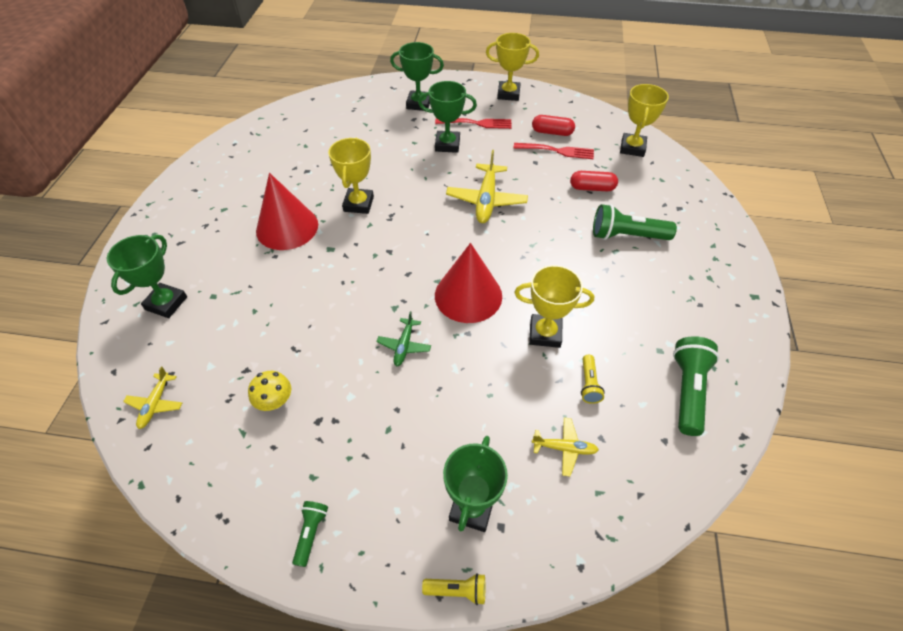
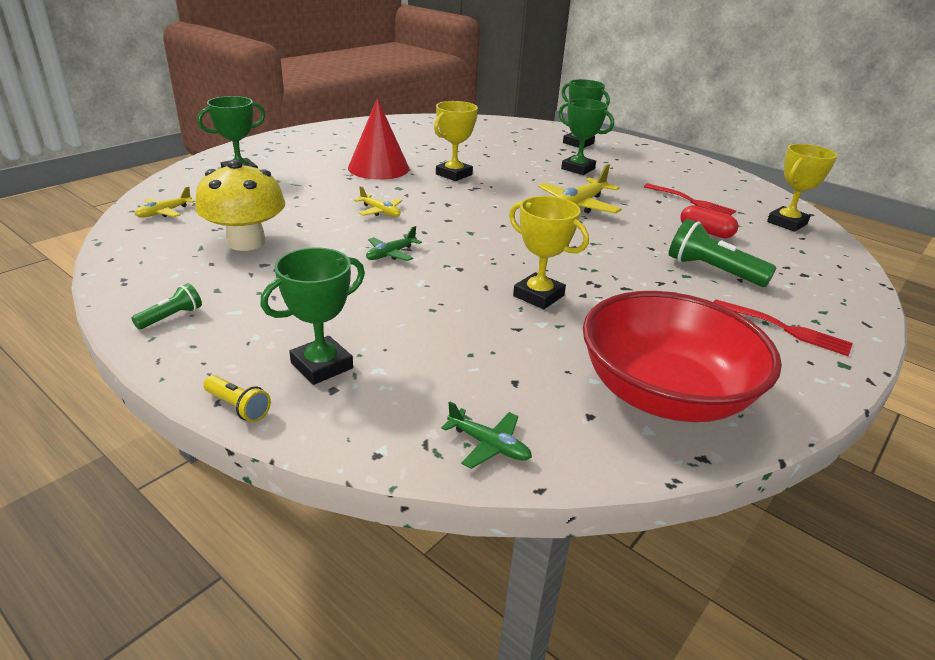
camera: 30 degrees right, 20 degrees down
yellow mushroom [248,371,291,411] -> yellow mushroom [195,160,285,251], size x1.98
red fork [435,118,512,129] -> red fork moved to [714,300,853,356]
red cone [435,243,502,323] -> none
yellow trophy [486,33,539,101] -> none
red capsule [532,115,575,136] -> none
yellow plane [532,418,599,477] -> yellow plane moved to [354,186,402,217]
yellow flashlight [581,355,605,404] -> none
green flashlight [673,336,719,436] -> red bowl [583,291,782,422]
none -> green plane [441,402,532,469]

